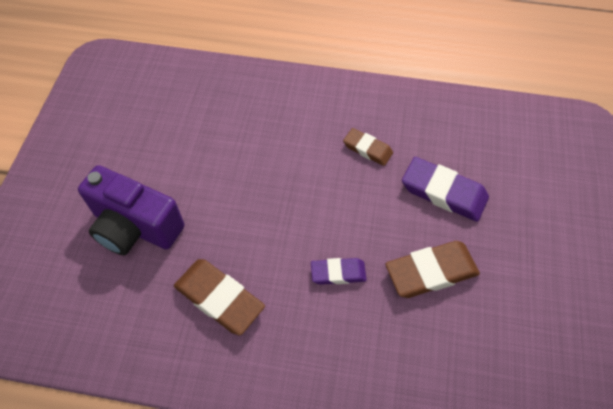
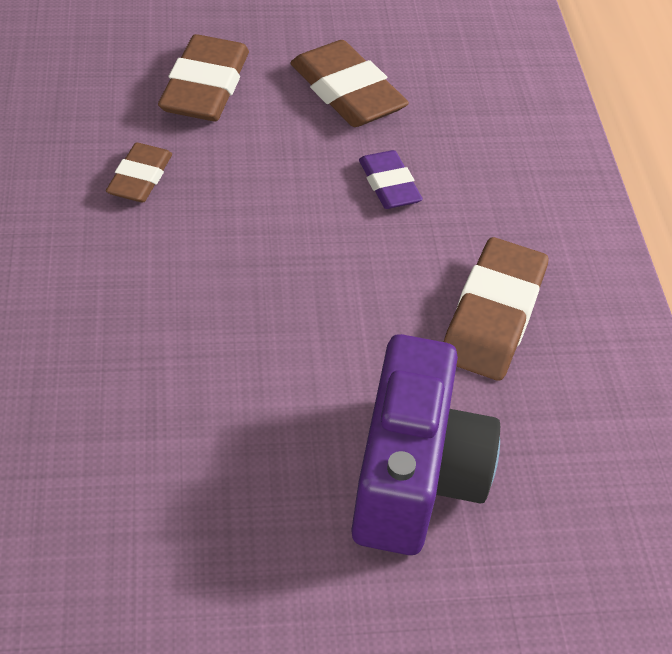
camera: 110 degrees left, 10 degrees down
purple eraser [402,157,489,222] -> brown eraser [158,34,249,121]

